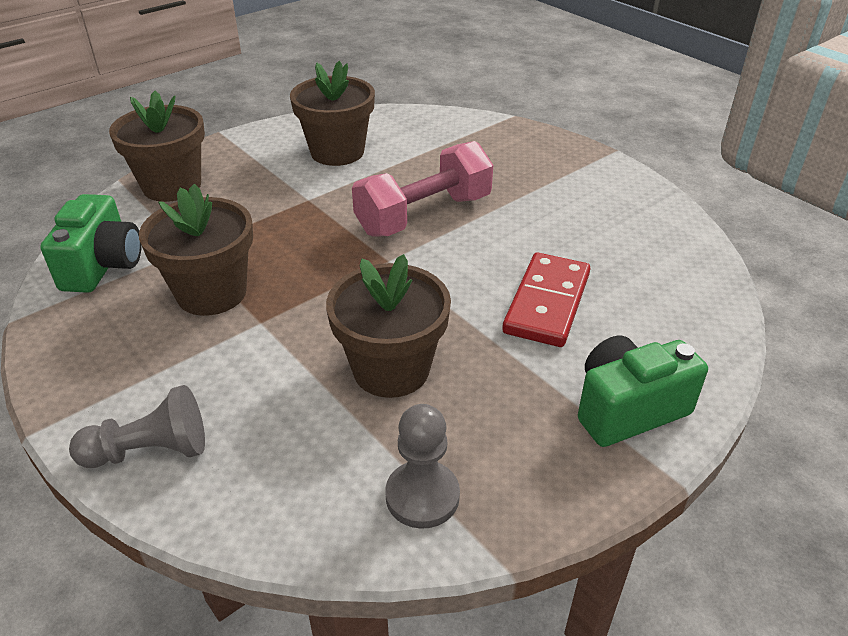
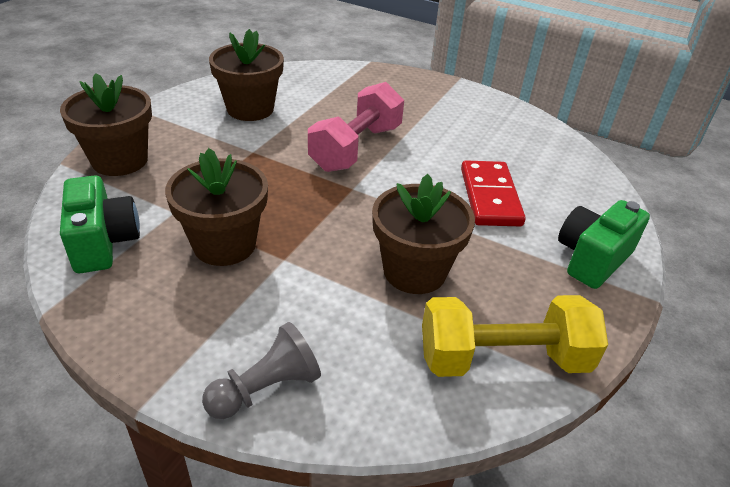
camera: 25 degrees left, 0 degrees up
grey pawn [385,404,460,529] -> yellow dumbbell [422,295,608,377]

